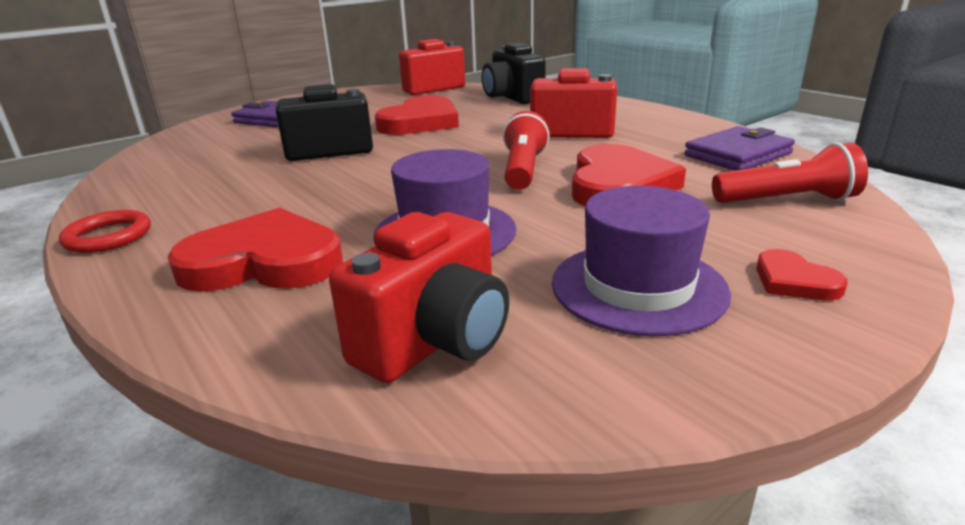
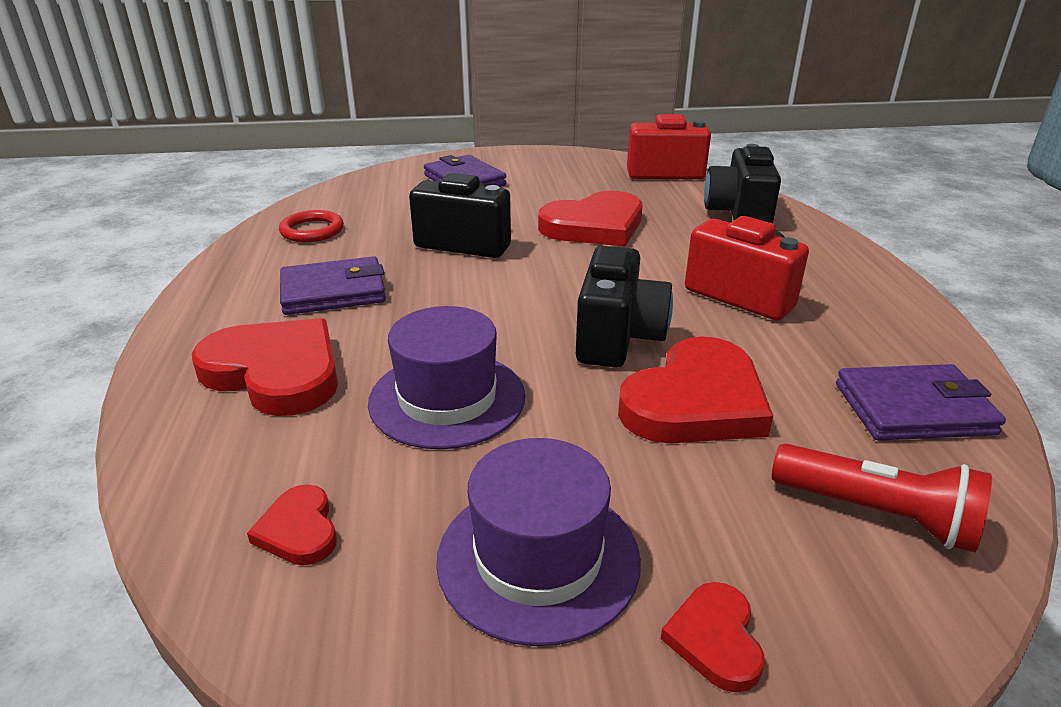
camera: 30 degrees right, 5 degrees up
red ring [59,210,151,253] -> red ring moved to [279,210,344,242]
red camera [329,212,509,383] -> red heart [247,484,337,565]
red flashlight [503,111,550,190] -> black camera [576,246,673,368]
none -> purple wallet [280,256,386,315]

